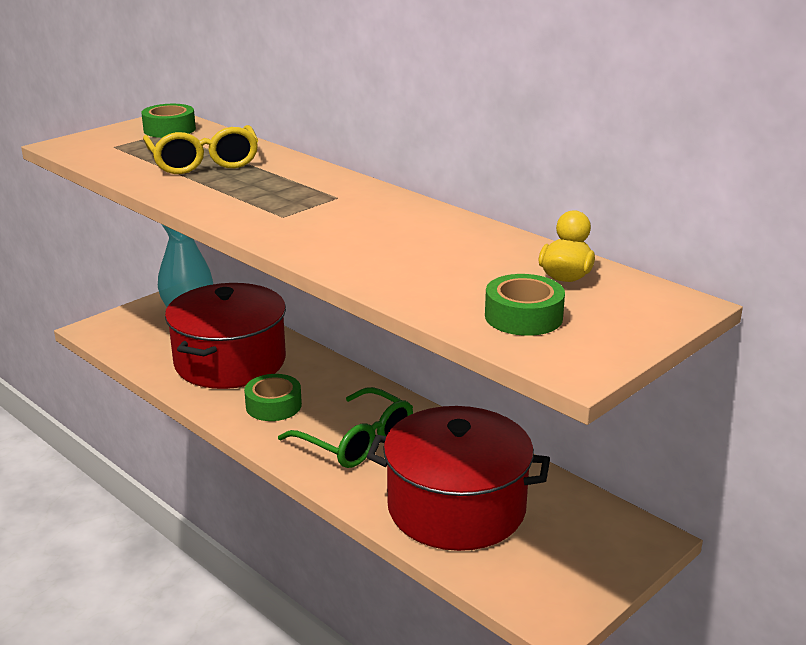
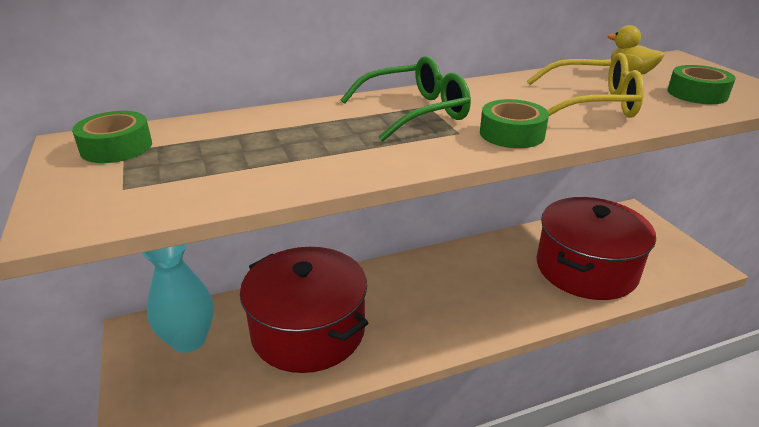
camera: 65 degrees left, 5 degrees up
yellow glasses [143,125,258,174] -> yellow glasses moved to [527,53,644,118]
green tape [244,374,302,421] -> green tape moved to [480,99,549,148]
green glasses [278,387,413,468] -> green glasses moved to [341,56,471,142]

